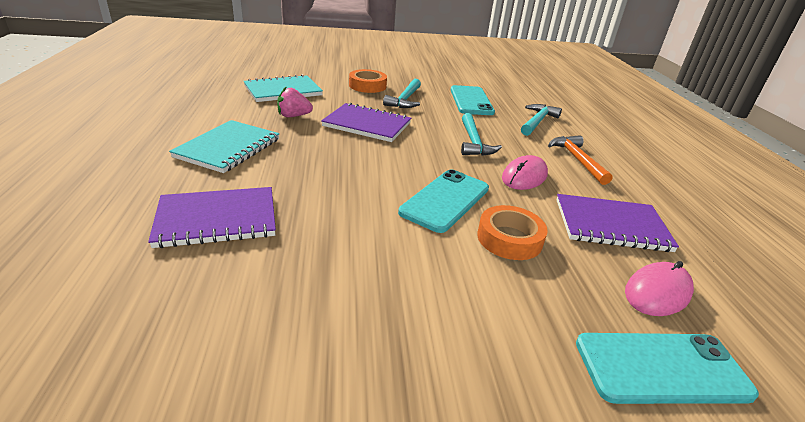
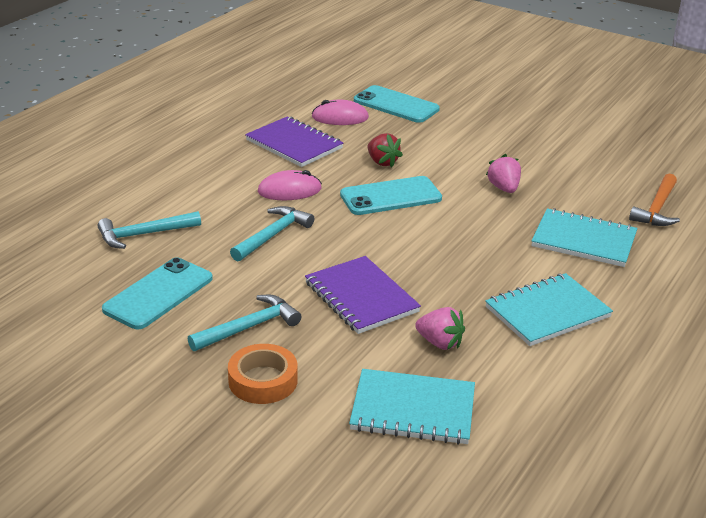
camera: 140 degrees left, 0 degrees up
purple notebook [148,187,276,248] -> turquoise notebook [531,208,637,267]
orange tape [477,205,548,260] -> red strawberry [368,133,403,167]
orange hammer [548,135,613,185] -> orange hammer moved to [629,174,680,226]
none -> pink strawberry [486,154,521,193]

